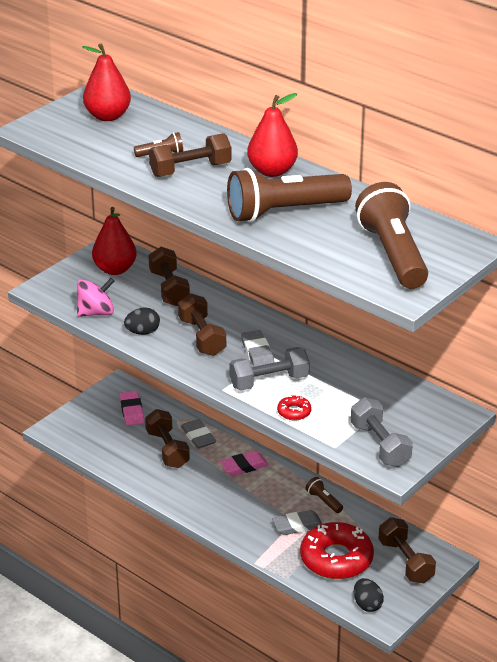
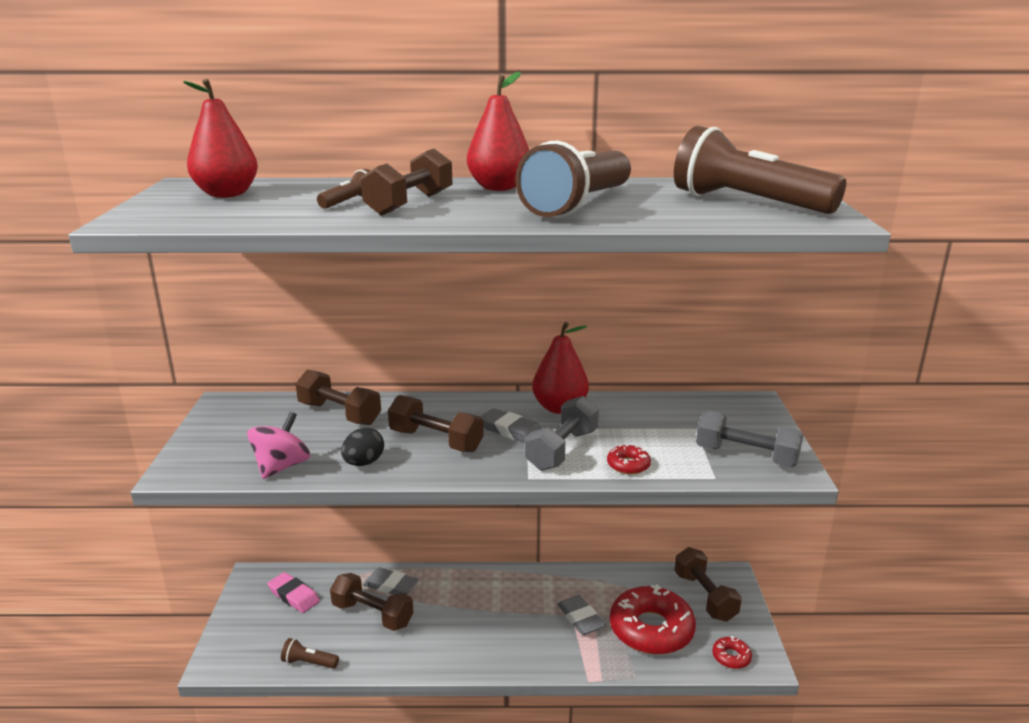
camera: 40 degrees left, 10 degrees down
red pear [92,207,137,275] -> red pear moved to [532,322,589,414]
pink eraser [219,451,269,476] -> none
grey eraser [272,510,322,535] -> grey eraser turned 60 degrees counterclockwise [557,595,606,635]
brown flashlight [306,477,343,513] -> brown flashlight moved to [281,638,339,669]
black egg [354,578,384,612] -> red donut [712,636,752,669]
brown dumbbell [378,517,436,583] -> brown dumbbell turned 45 degrees clockwise [674,547,742,622]

